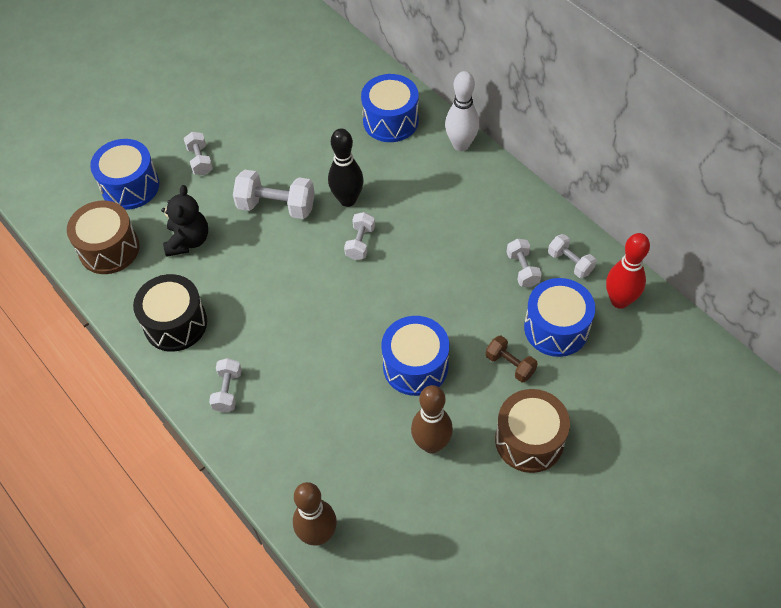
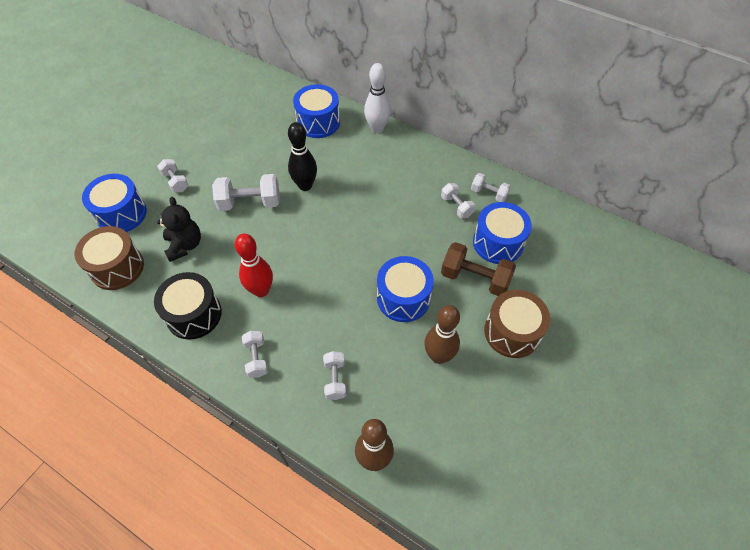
camera: 20 degrees left, 0 degrees up
white dumbbell [344,212,375,260] -> white dumbbell moved to [323,351,346,400]
brown dumbbell [486,336,538,382] -> brown dumbbell [441,242,516,296], size x1.69
red bowling pin [606,233,650,309] -> red bowling pin moved to [235,234,273,297]

